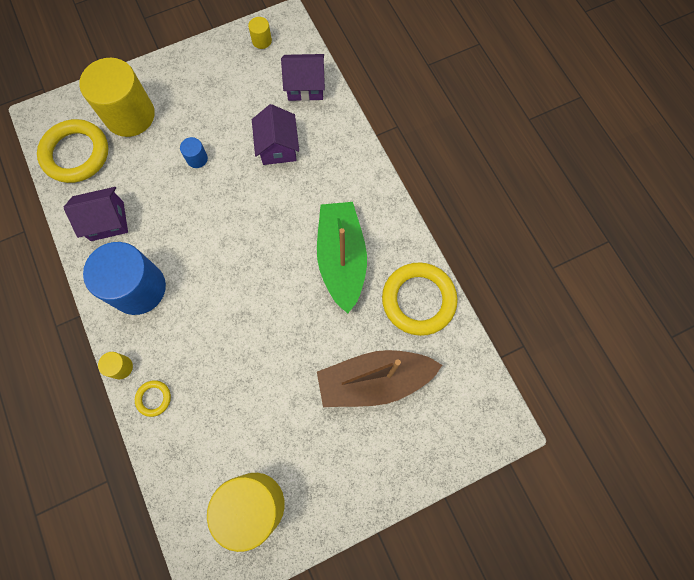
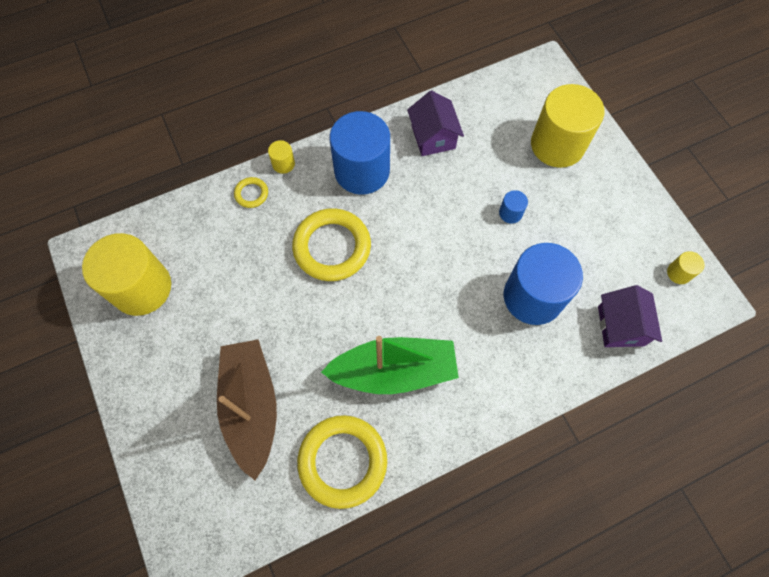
camera: 90 degrees right, 5 degrees down
yellow ring [37,119,109,183] -> yellow ring moved to [292,208,371,281]
purple house [252,104,299,165] -> blue cylinder [504,243,583,325]

